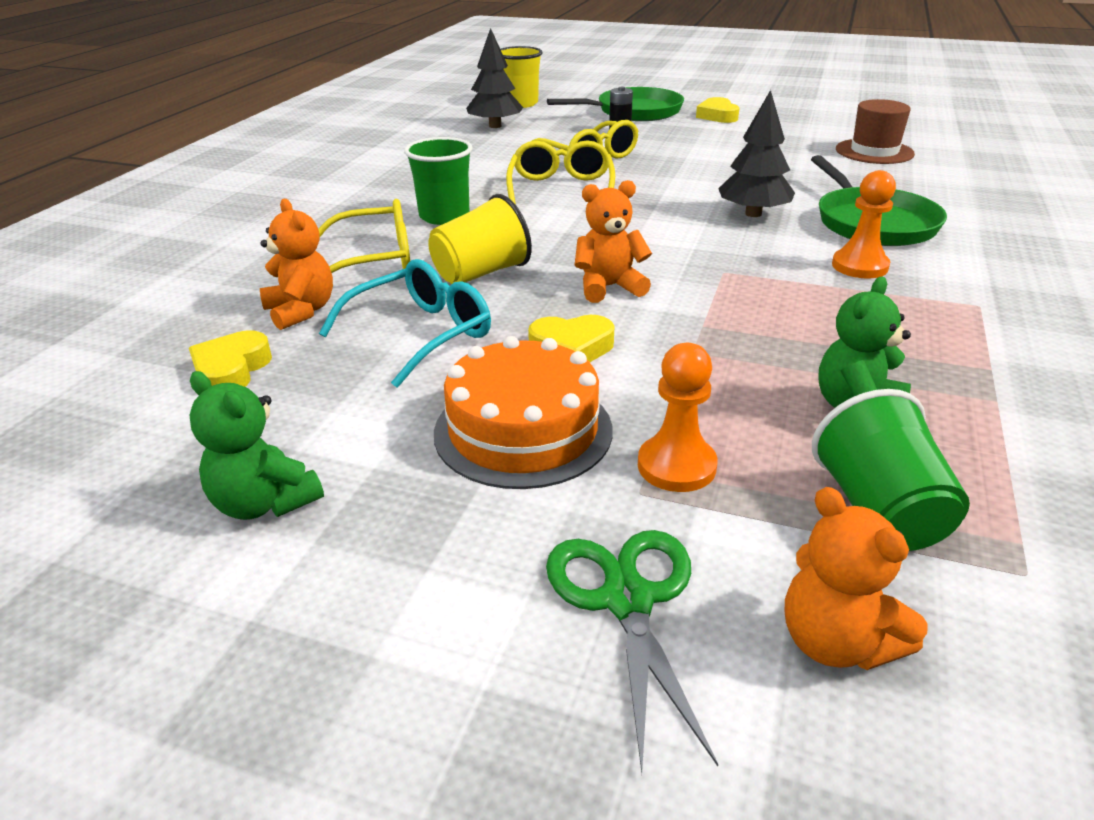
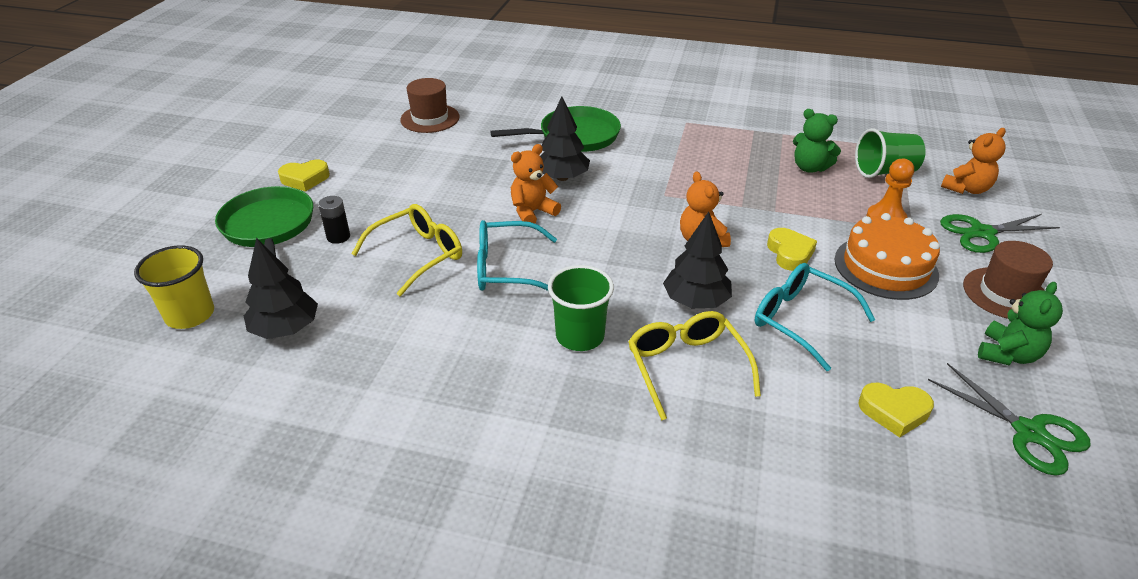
camera: 95 degrees left, 5 degrees up
orange teddy bear [260,199,333,330] -> orange teddy bear moved to [510,144,561,224]
yellow cup [428,194,532,284] -> black tree [663,212,732,308]
yellow glasses [506,141,615,205] -> turquoise glasses [477,220,557,291]
orange pawn [832,170,896,279] -> none
none -> green scissors [928,363,1091,476]
none -> brown hat [963,241,1053,319]

